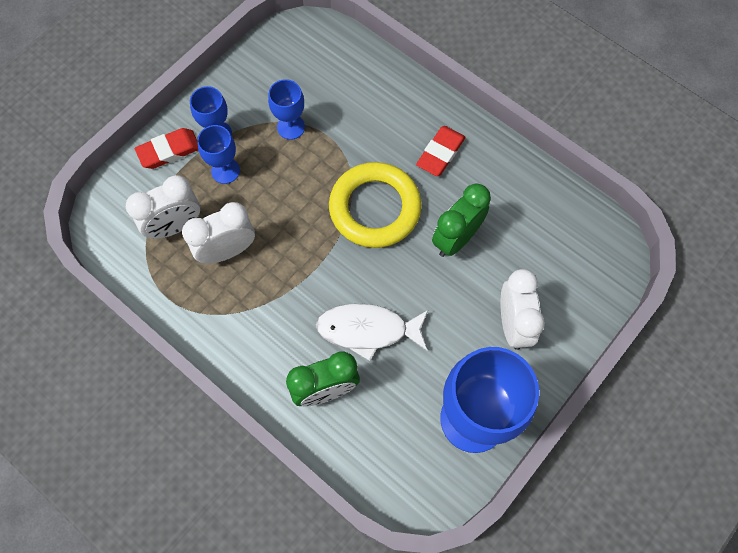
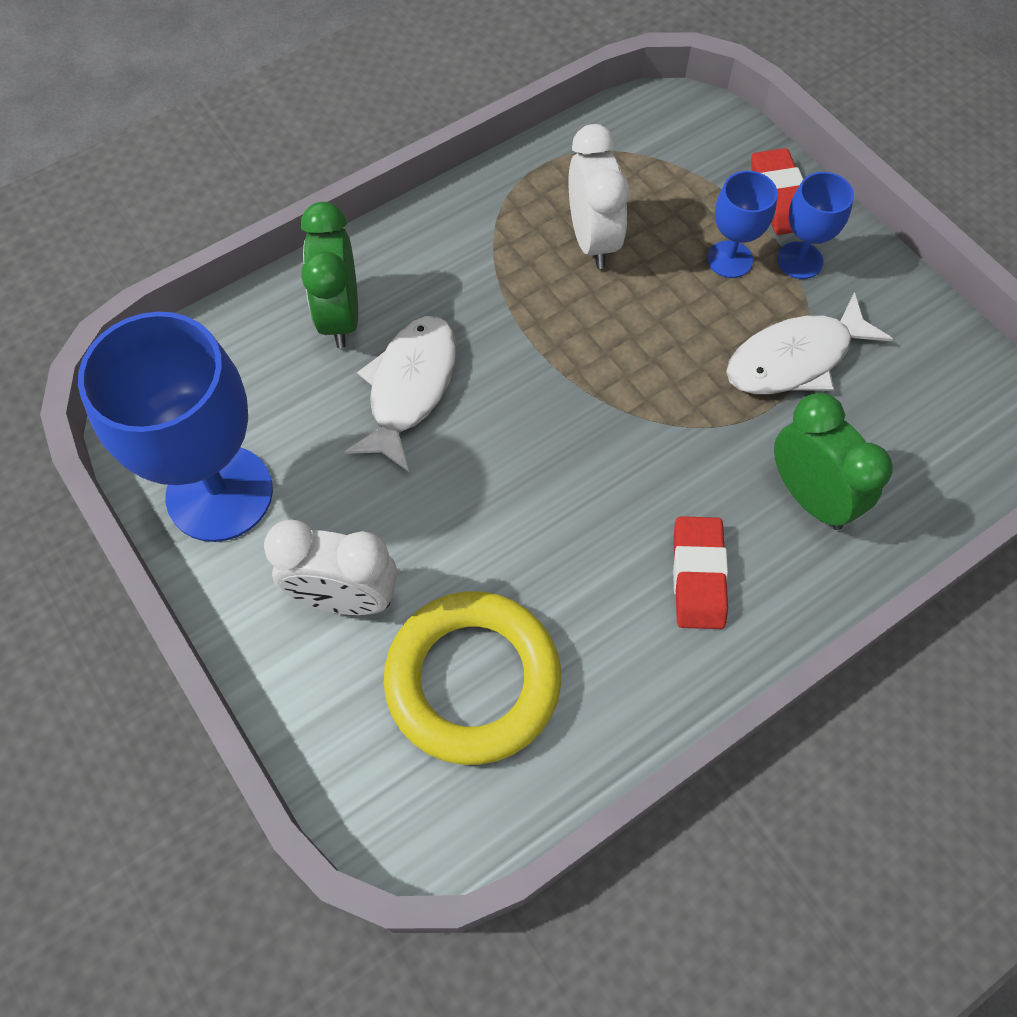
camera: 105 degrees right, 5 degrees down
white clock [126,175,200,239] -> none
blue goblet [268,79,305,140] -> white fish [726,292,893,394]
yellow ring [329,162,422,248] -> yellow ring moved to [384,591,561,765]
red eraser [416,126,466,176] -> red eraser turned 45 degrees clockwise [673,516,728,629]
green clock [432,183,491,257] -> green clock moved to [774,393,893,530]

